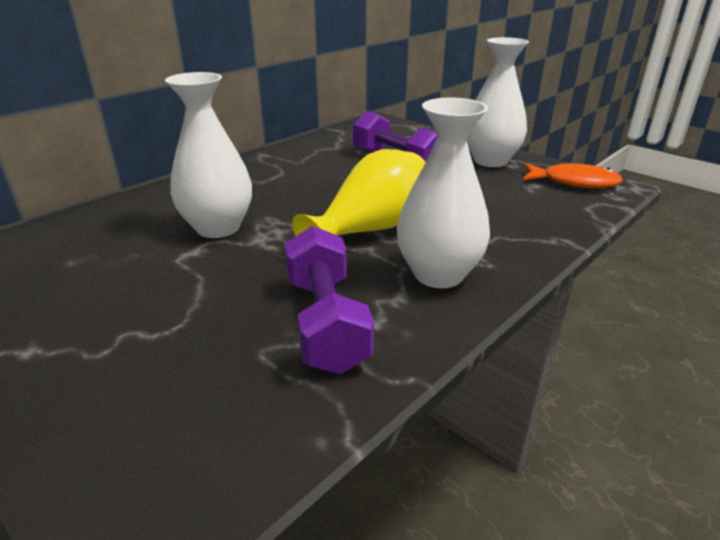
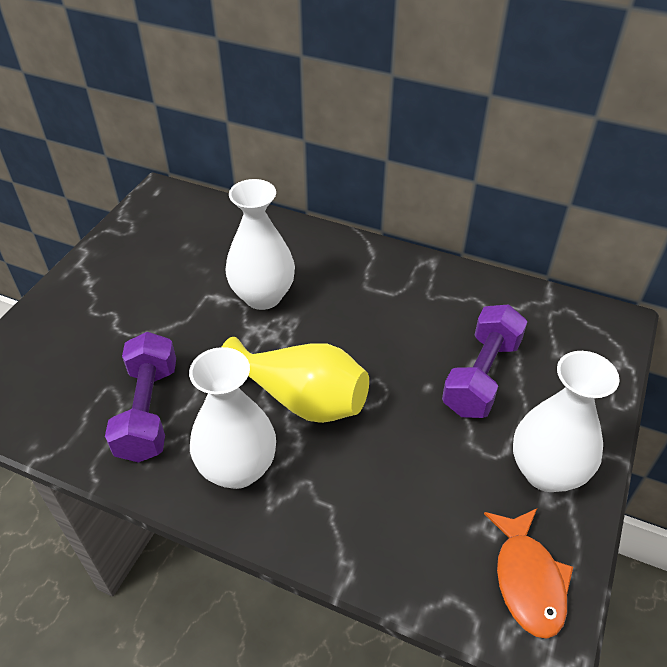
camera: 70 degrees right, 15 degrees up
purple dumbbell [284,226,374,374] -> purple dumbbell turned 60 degrees counterclockwise [105,332,176,463]

